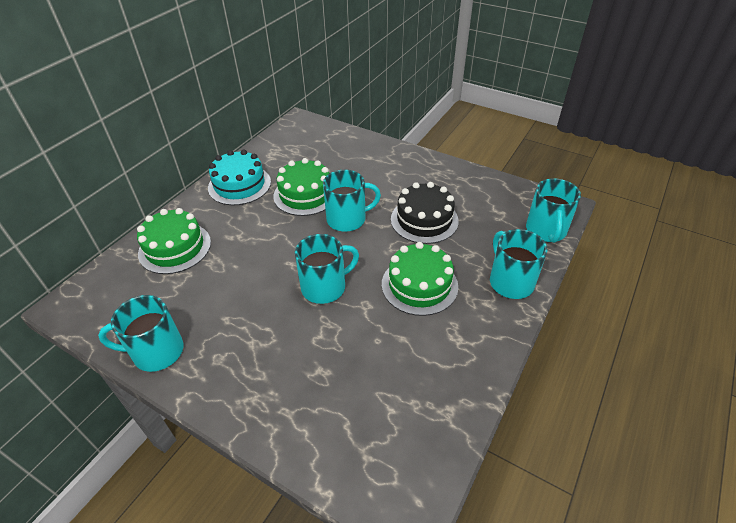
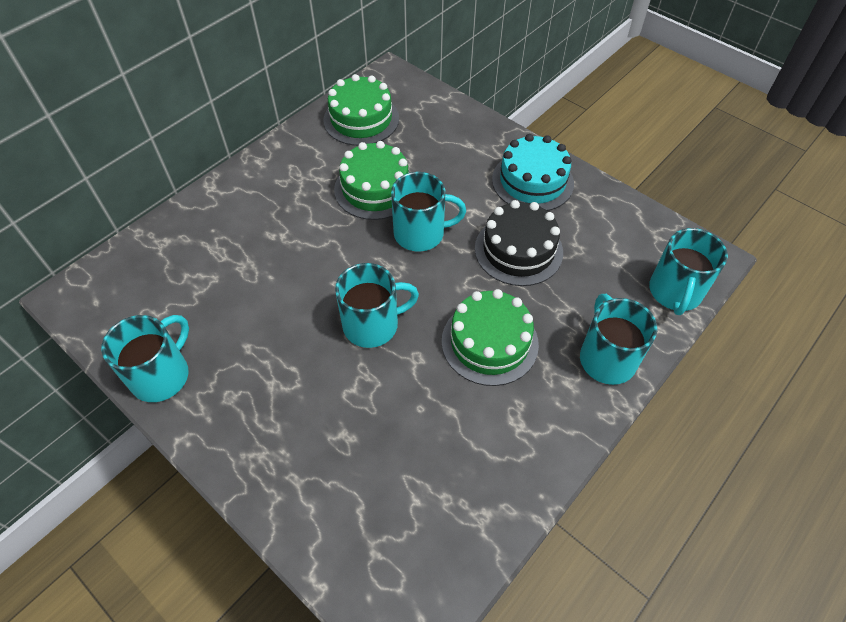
camera: 10 degrees right, 10 degrees up
turquoise mug [98,295,183,372] -> turquoise mug turned 120 degrees clockwise [101,315,189,402]
green cake [137,208,211,274] -> green cake moved to [323,74,399,146]
turquoise cake [208,150,271,205] -> turquoise cake moved to [492,134,574,211]

